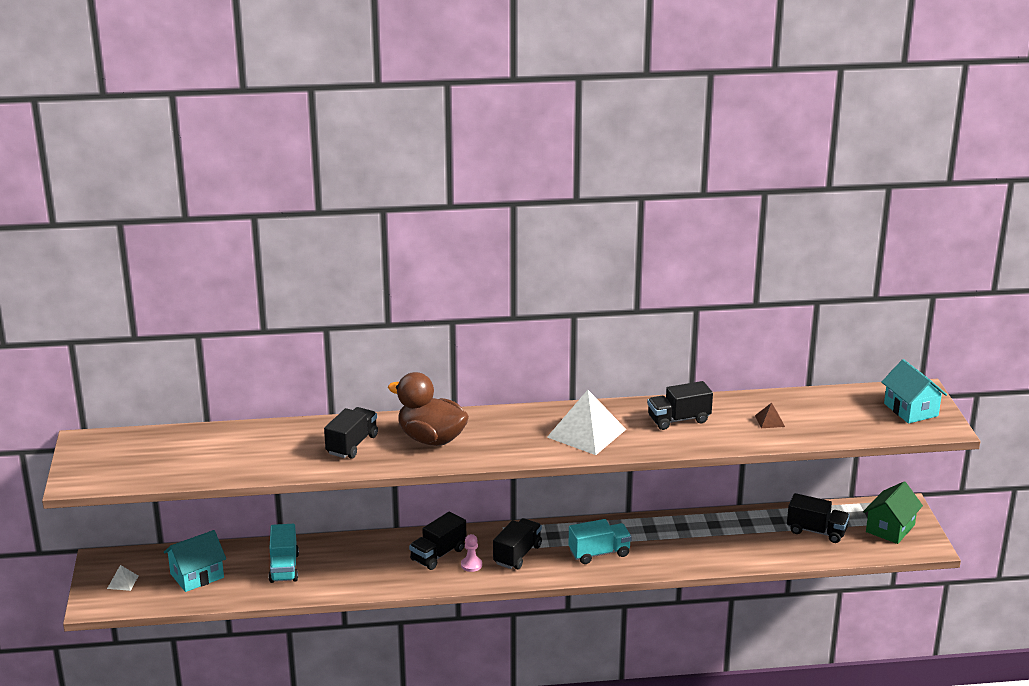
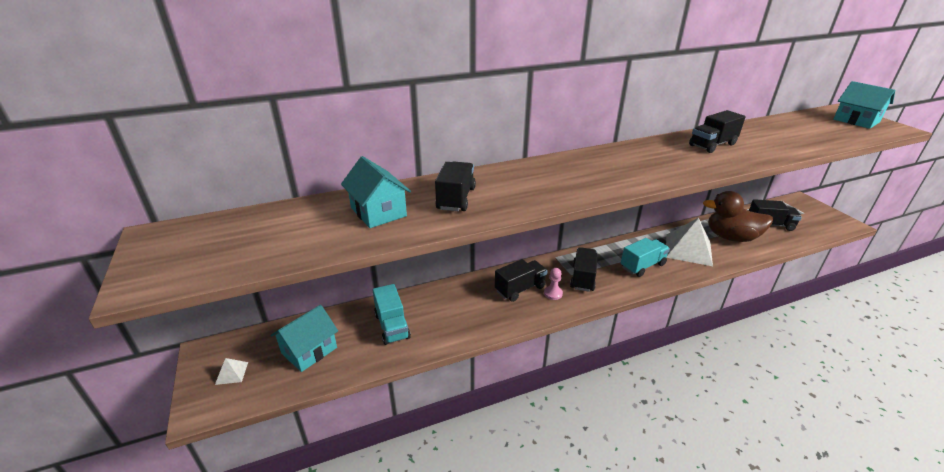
camera: 15 degrees left, 5 degrees up
brown duck [388,372,469,446] -> brown duck moved to [703,191,773,242]
black truck [409,511,466,570] -> black truck turned 150 degrees counterclockwise [495,259,548,302]
white pyramid [547,390,626,455] -> white pyramid moved to [666,218,713,266]
brown pyramid [755,403,785,428] -> none
green house [863,481,923,544] -> none
none -> turquoise house [341,156,411,228]

